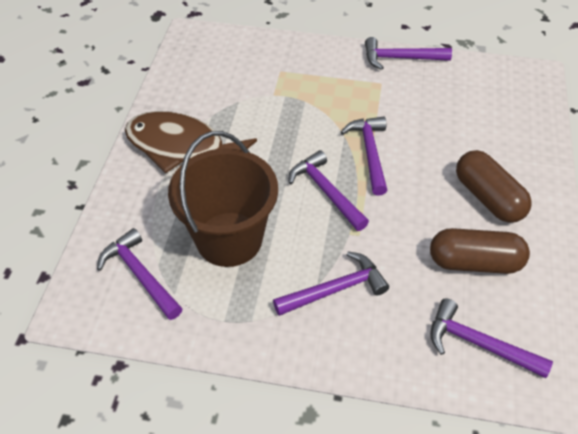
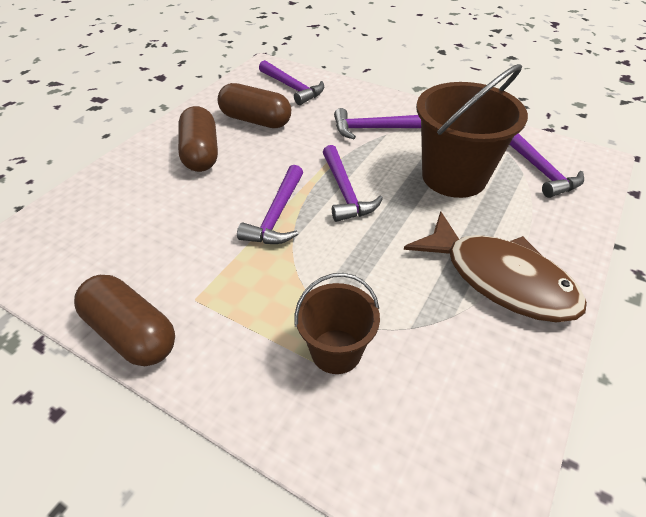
camera: 160 degrees left, 5 degrees down
purple hammer [365,37,452,70] -> brown capsule [74,275,175,366]
none -> brown bucket [294,273,380,374]

